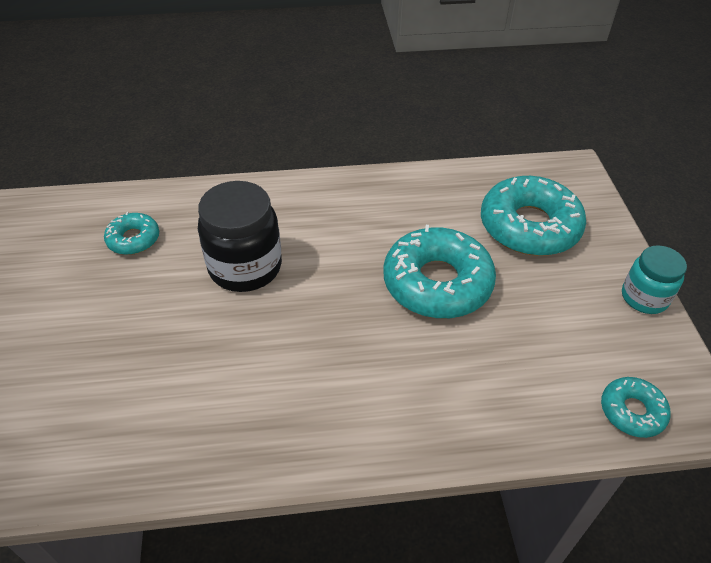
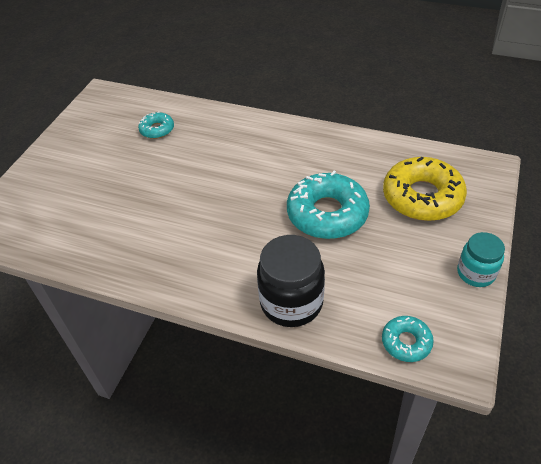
camera: 30 degrees right, 0 degrees up
black jar [198,181,282,292] -> black jar moved to [257,235,325,327]
turquoise donut [481,176,586,256] -> yellow donut [383,157,467,221]

